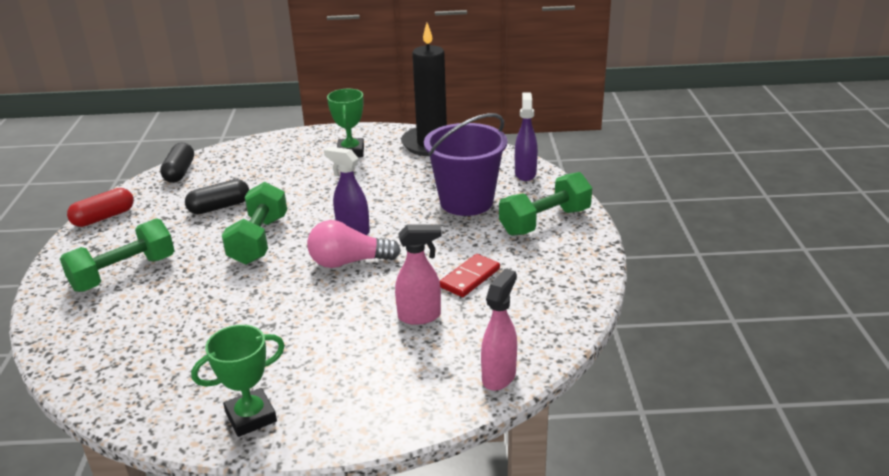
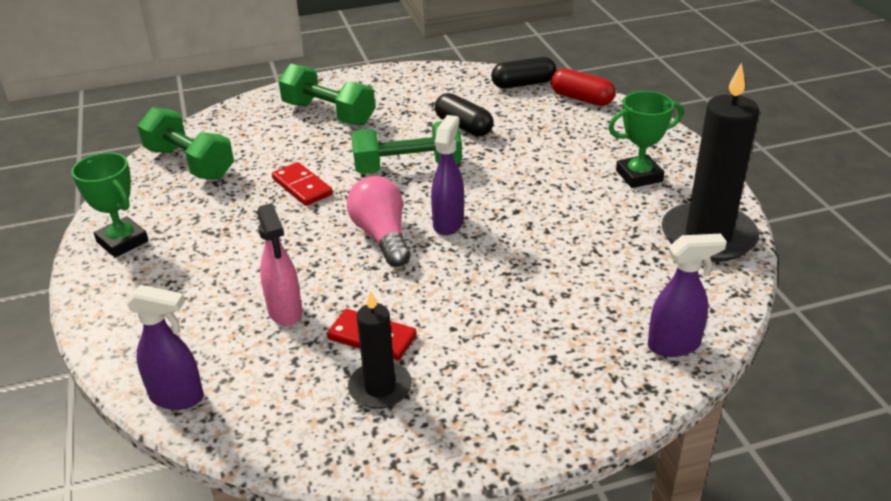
camera: 75 degrees right, 5 degrees up
red capsule [67,188,134,227] -> red capsule moved to [551,68,616,106]
purple bucket [424,113,507,216] -> none
pink spray bottle [481,269,517,391] -> purple spray bottle [125,285,204,410]
green dumbbell [499,172,592,236] -> green dumbbell moved to [137,107,234,180]
none -> red domino [272,162,333,206]
none -> black candle [348,290,412,409]

